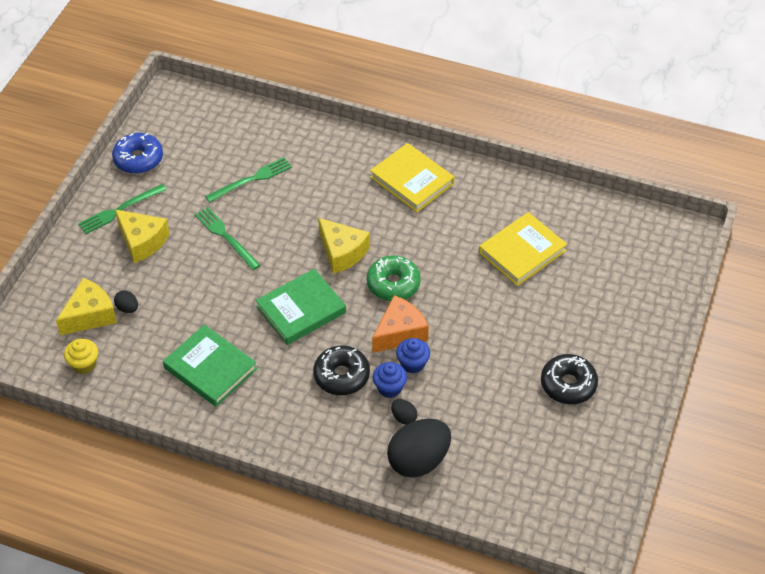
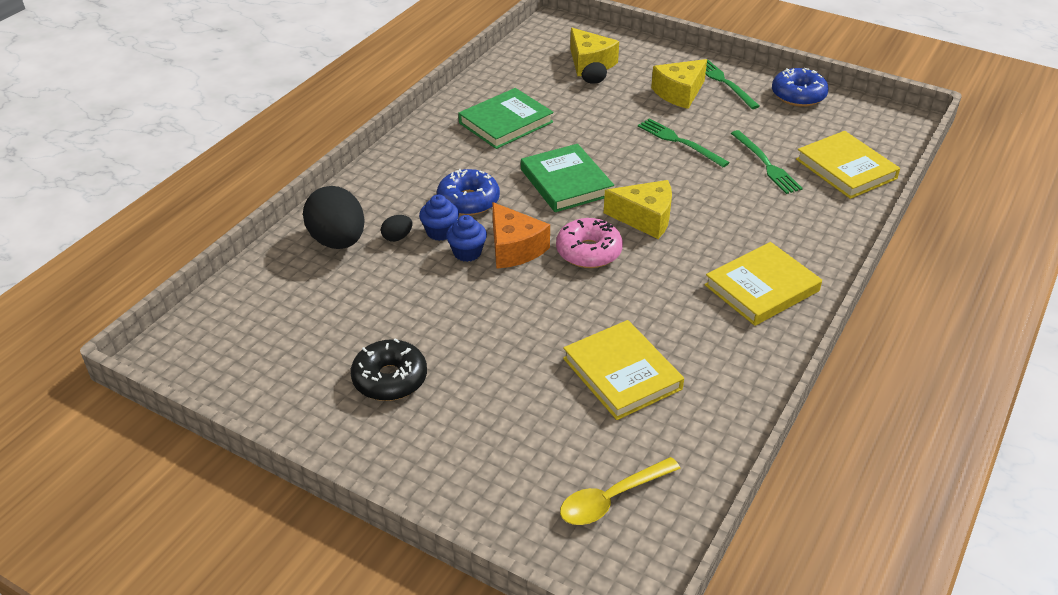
camera: 100 degrees right, 10 degrees down
yellow cupcake [64,339,98,374] -> none
green fork [195,207,260,270] -> green fork turned 105 degrees counterclockwise [638,118,730,167]
black donut [313,345,370,395] -> blue donut [437,169,500,215]
yellow cheese [318,218,370,274] -> yellow cheese turned 135 degrees counterclockwise [604,180,672,239]
green donut [367,255,421,301] -> pink donut [556,218,623,268]
none -> yellow spoon [560,457,681,525]
none -> yellow book [796,131,900,199]

